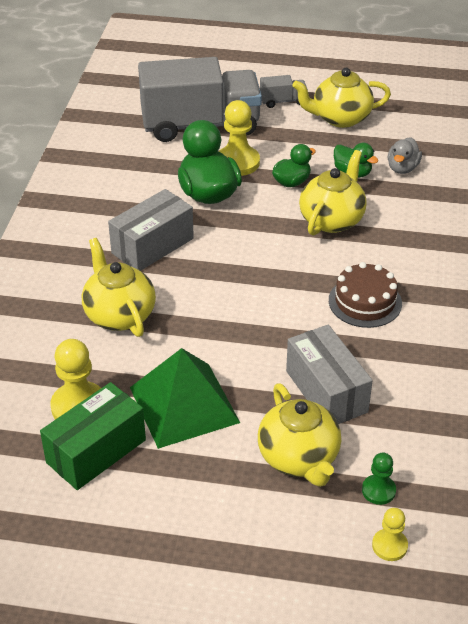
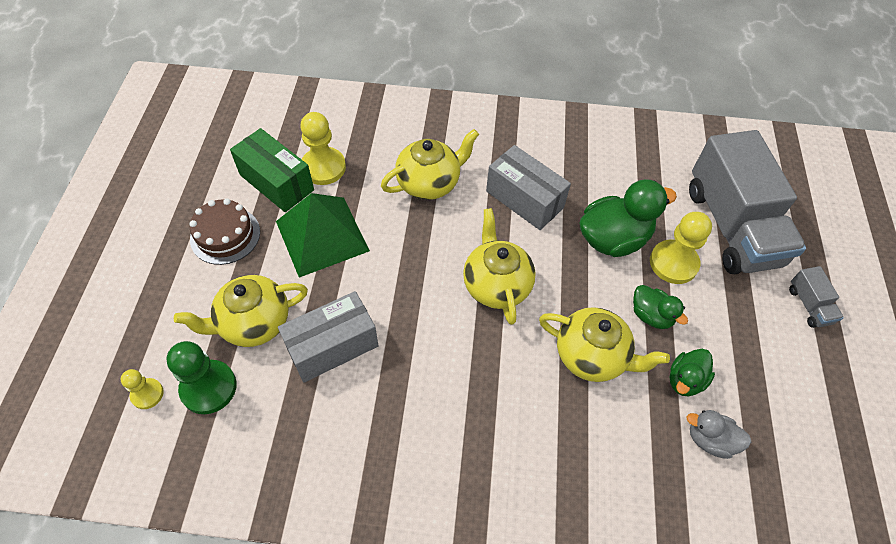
camera: 85 degrees right, 15 degrees up
yellow teapot [292,68,391,128] -> yellow teapot moved to [463,208,536,325]
brown cake [329,262,402,328] -> brown cake moved to [189,198,260,265]
green pawn [362,453,396,505] -> green pawn [166,341,237,414], size x1.77

